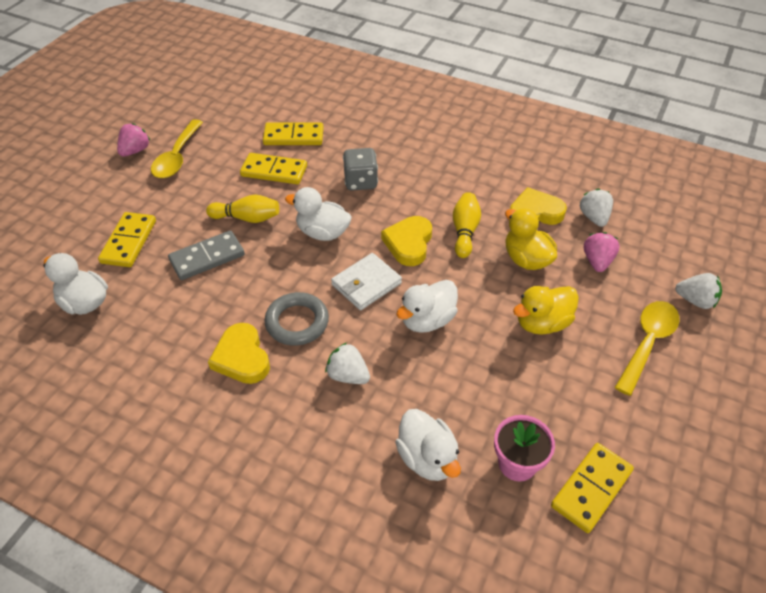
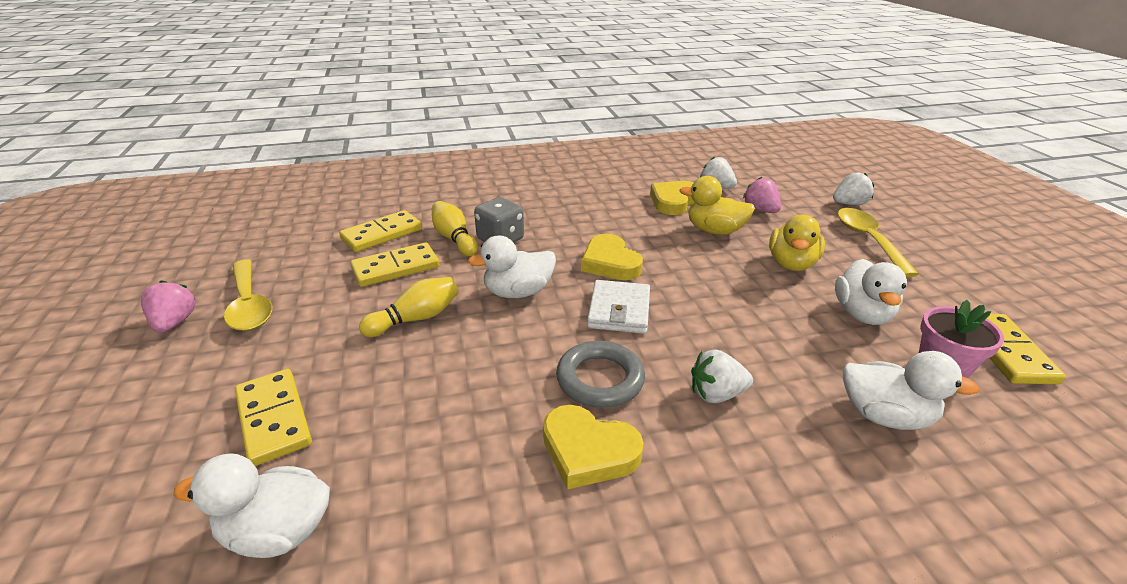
camera: 40 degrees left, 15 degrees down
grey domino [168,230,245,280] -> none
white duck [396,280,458,333] -> white duck moved to [835,259,907,325]
yellow bowling pin [453,192,481,258] -> yellow bowling pin moved to [432,201,478,256]

